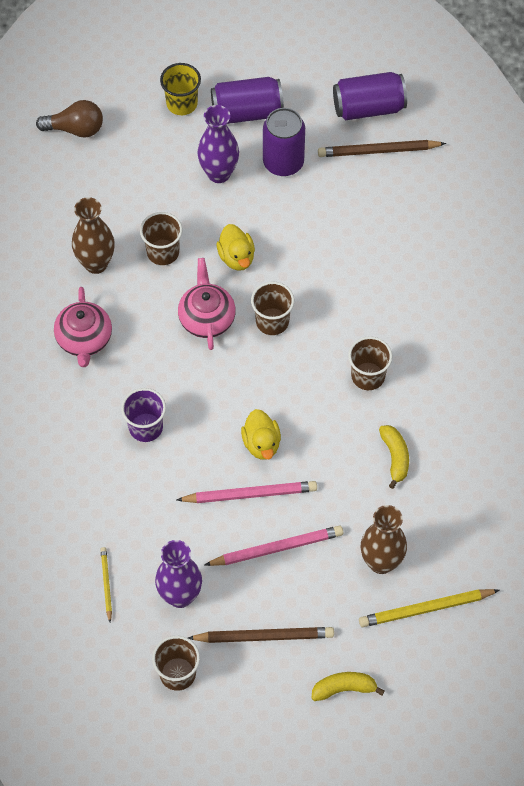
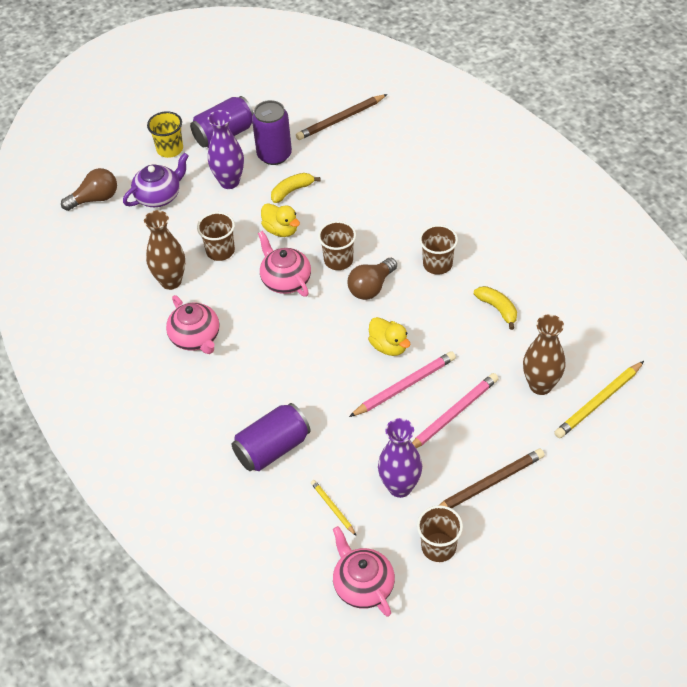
camera: 25 degrees left, 10 degrees down
purple cup [121,388,166,442] -> none
yellow banana [312,672,385,701] -> yellow banana moved to [271,173,320,203]
purple can [333,72,407,120] -> purple can moved to [232,403,311,471]
none -> purple teapot [123,153,189,207]
none -> pink teapot [333,526,395,617]
none -> brown light bulb [347,258,397,300]

